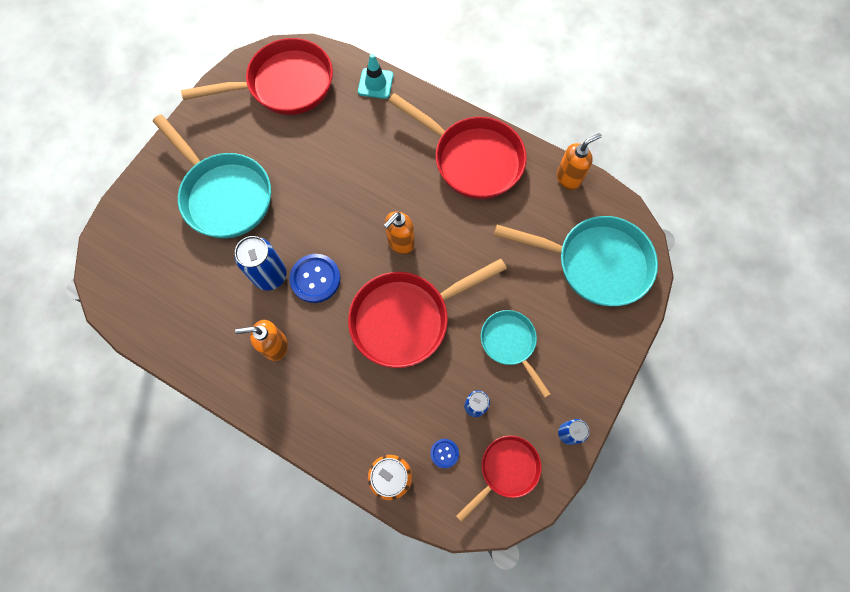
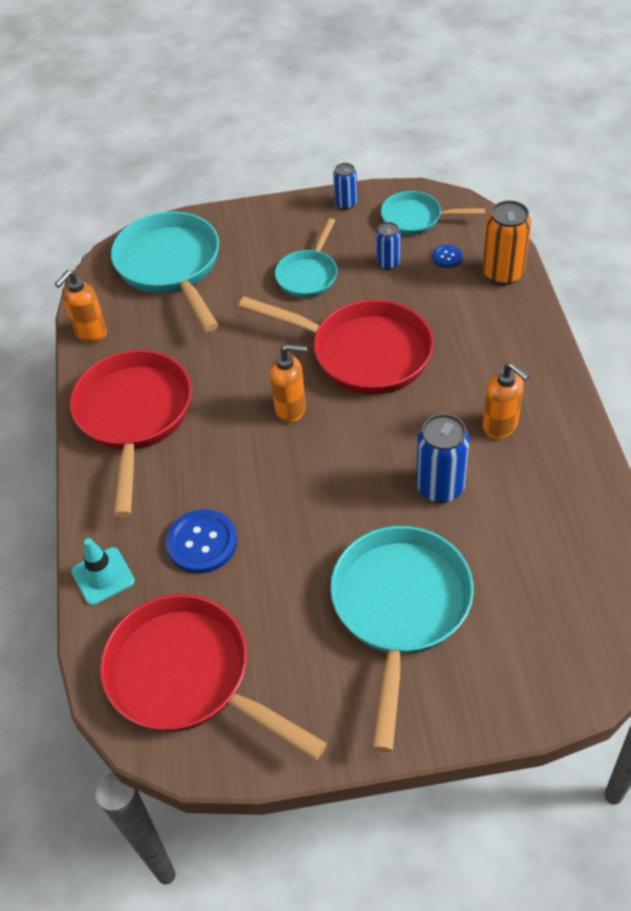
camera: 125 degrees left, 20 degrees down
blue button [289,254,341,303] -> blue button moved to [166,510,237,573]
red pan [456,436,542,522] -> turquoise pan [381,191,485,235]
orange soap dispenser [557,133,602,190] -> orange soap dispenser turned 75 degrees counterclockwise [55,270,107,343]

